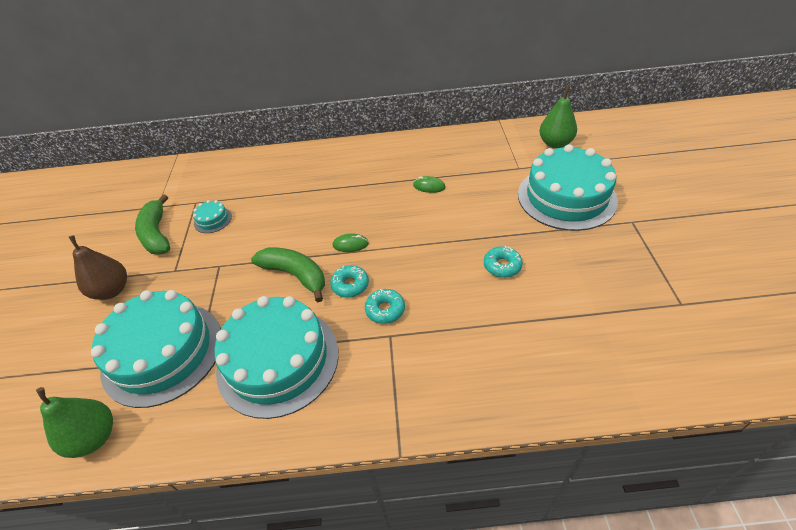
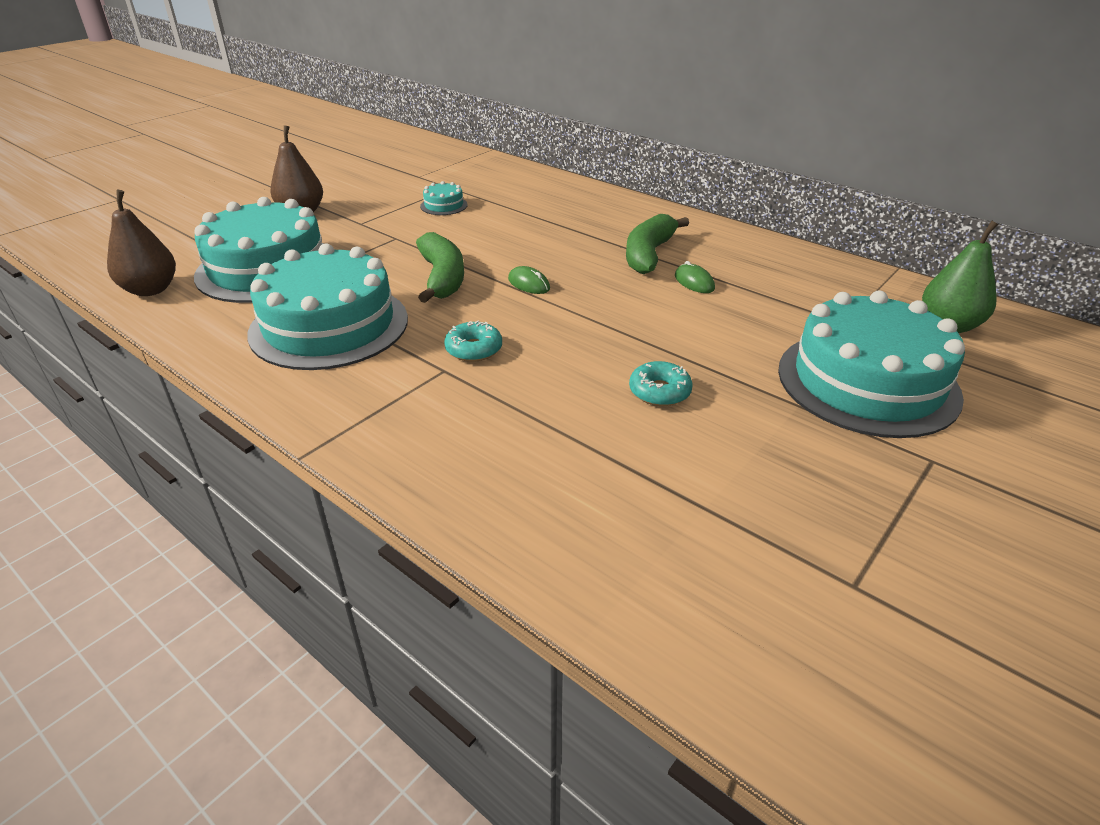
camera: 40 degrees right, 10 degrees down
green pear [36,387,113,458] -> brown pear [107,190,176,296]
green banana [135,194,170,255] -> green banana moved to [626,214,689,274]
turquoise donut [330,265,369,298] -> none

